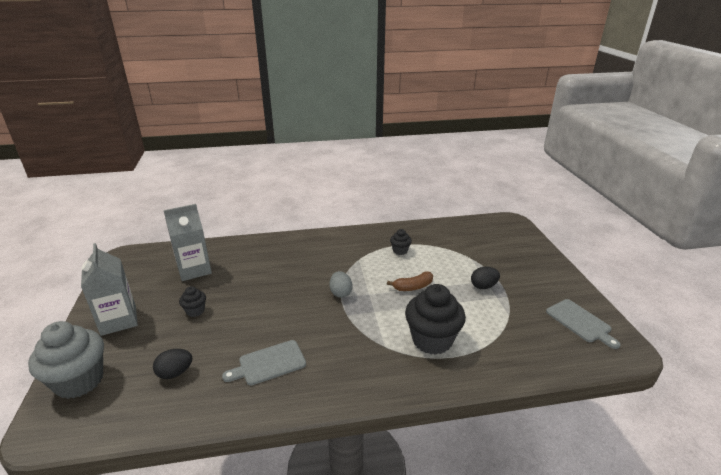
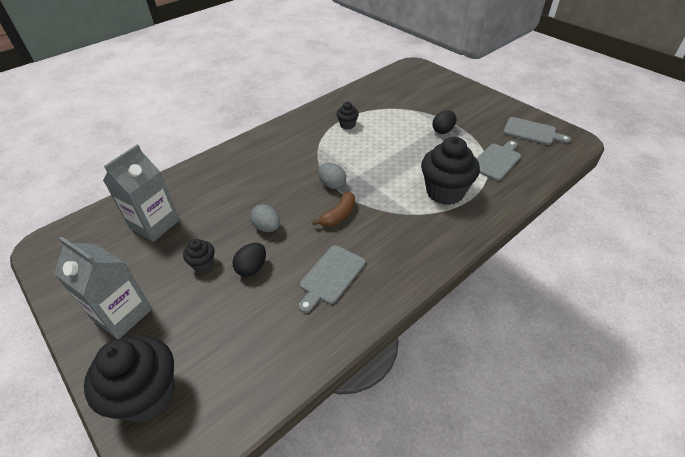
camera: 30 degrees left, 15 degrees up
grey cupcake [28,321,104,399] -> black cupcake [84,335,175,423]
black egg [153,349,192,379] -> black egg moved to [232,243,266,277]
brown banana [387,271,433,291] -> brown banana moved to [312,192,355,227]
none -> grey egg [250,204,280,232]
none -> grey cutting board [477,140,521,181]

